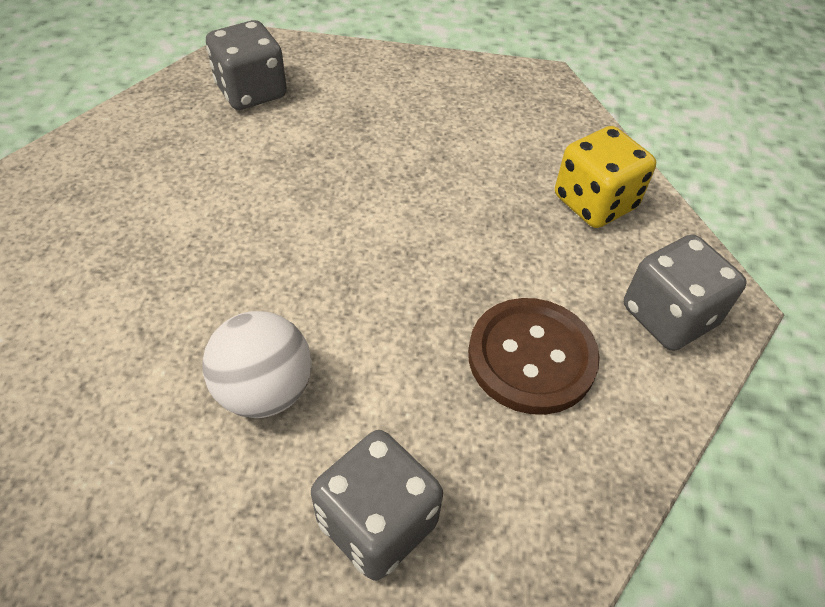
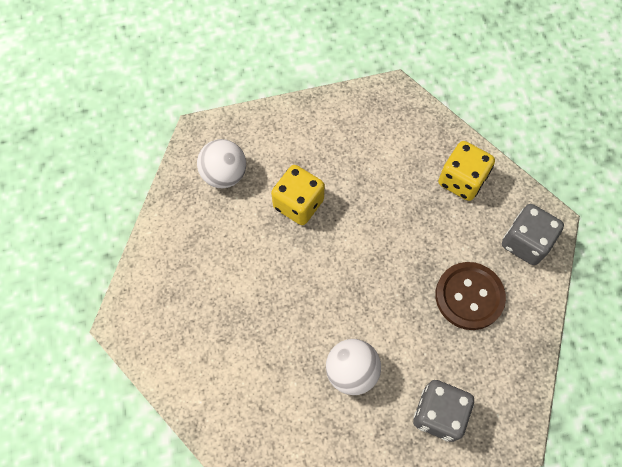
camera: 20 degrees left, 15 degrees up
grey dice [206,20,287,110] -> white ball [197,139,246,188]
none -> yellow dice [271,165,325,225]

